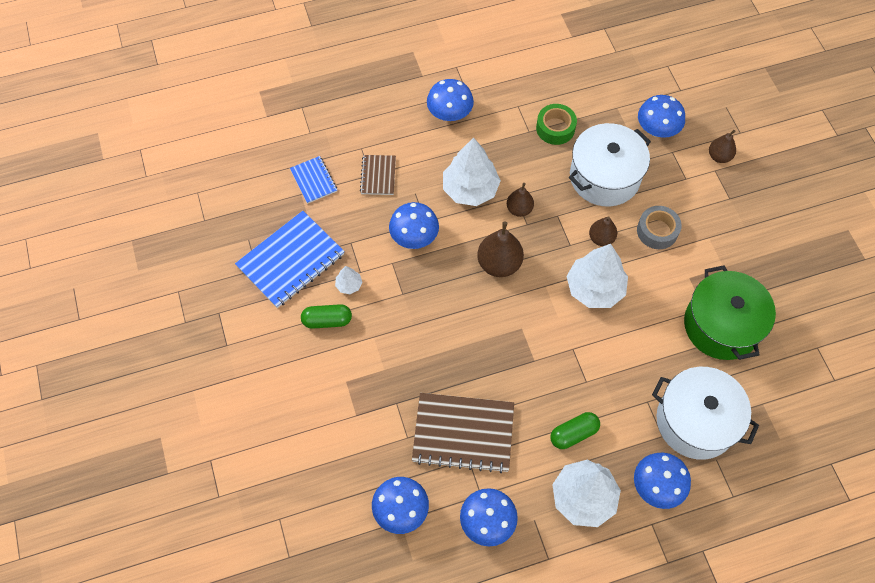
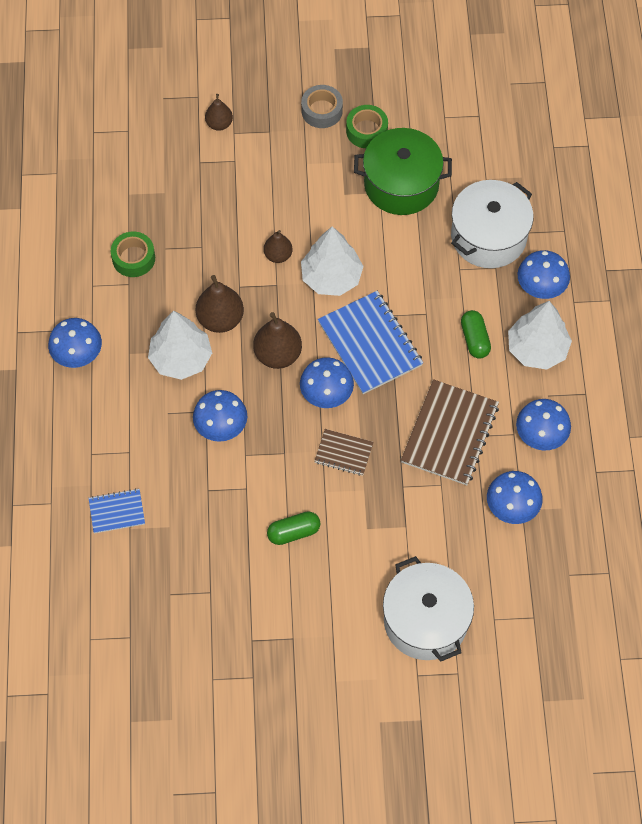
camera: 75 degrees left, 0 degrees up
blue notebook [235,211,345,308] -> blue notebook moved to [318,291,423,394]
green capsule [301,304,352,329] -> green capsule turned 60 degrees clockwise [267,511,320,545]
white tree [335,266,363,294] -> none
brown notebook [360,155,396,195] -> brown notebook moved to [314,429,374,476]
brown pear [507,183,534,217] -> brown pear [196,275,244,333], size x1.63
white pot [569,123,651,206] -> white pot moved to [383,556,474,661]
grey tape [637,206,682,249] -> grey tape moved to [301,85,343,128]
blue mushroom [638,95,685,138] -> blue mushroom moved to [300,357,354,408]
none -> green tape [346,105,388,148]

